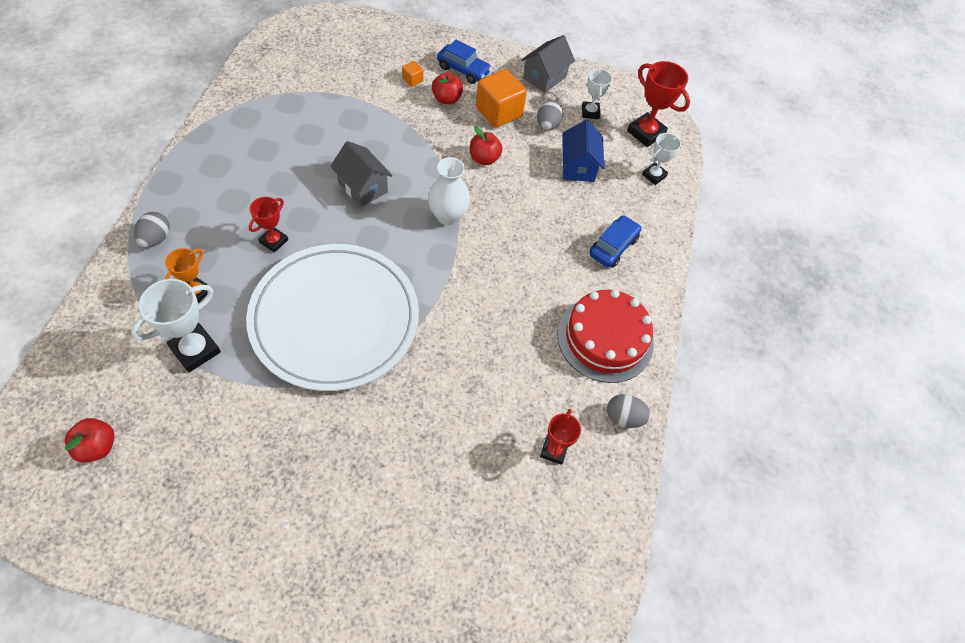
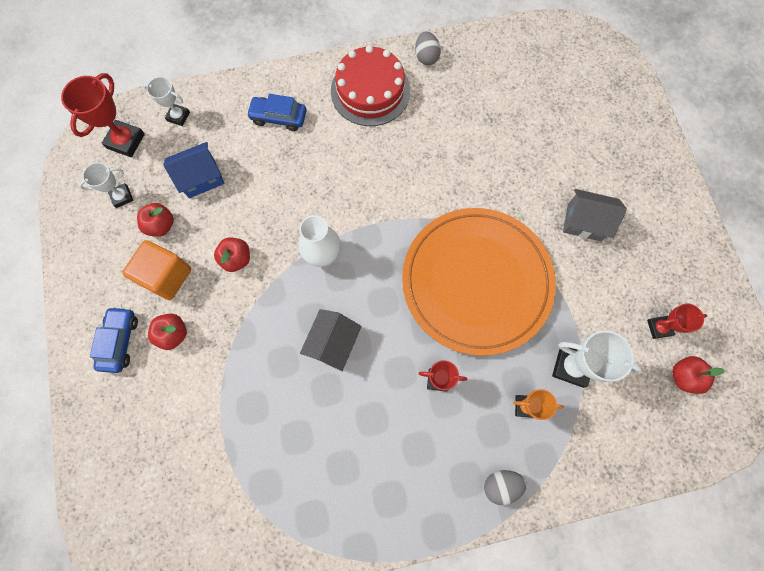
camera: 110 degrees left, 15 degrees up
white plate [246,244,419,391] -> orange plate [402,208,556,356]
orange cube [402,61,424,87] -> none
grey house [521,35,575,93] -> grey house moved to [563,189,627,241]
grey egg [537,101,563,131] -> red apple [137,203,174,237]
red trophy [540,409,581,465] -> red trophy moved to [647,303,707,339]

